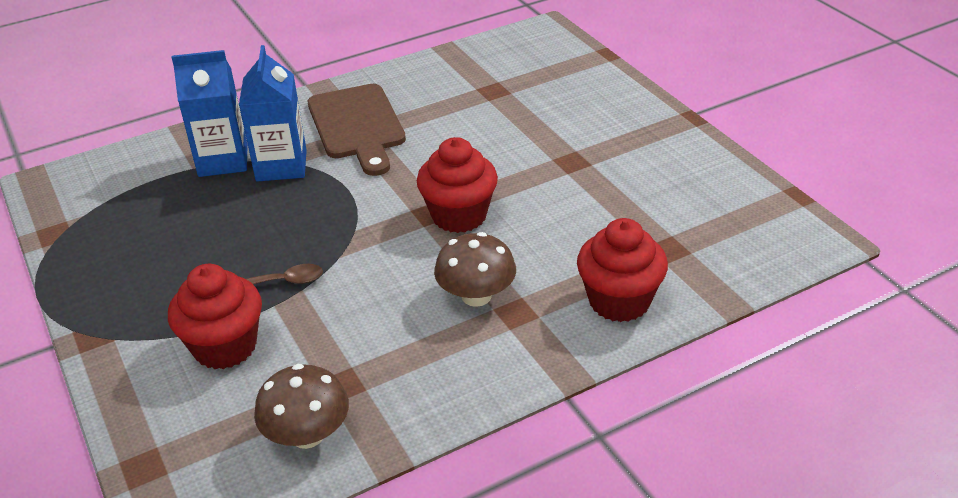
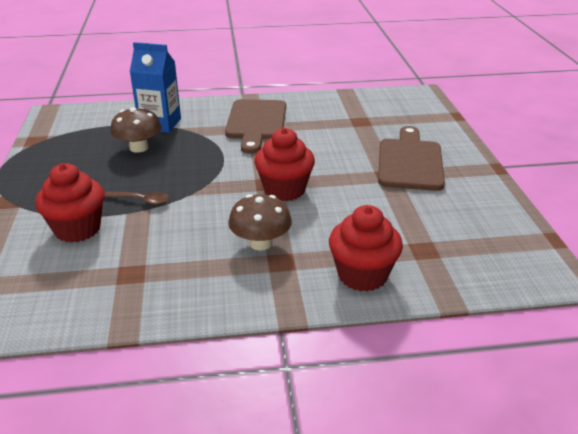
camera: 20 degrees right, 5 degrees down
blue carton [239,45,307,182] -> none
brown mushroom [254,364,349,449] -> brown mushroom moved to [110,107,161,153]
none -> brown cutting board [378,126,445,191]

